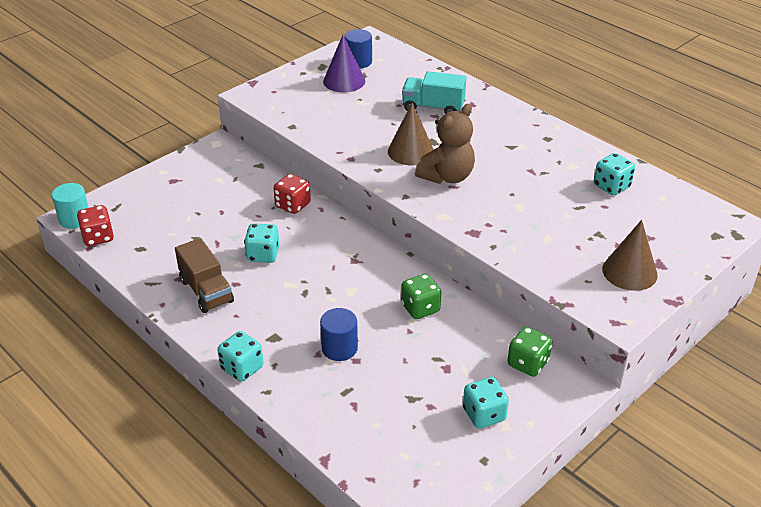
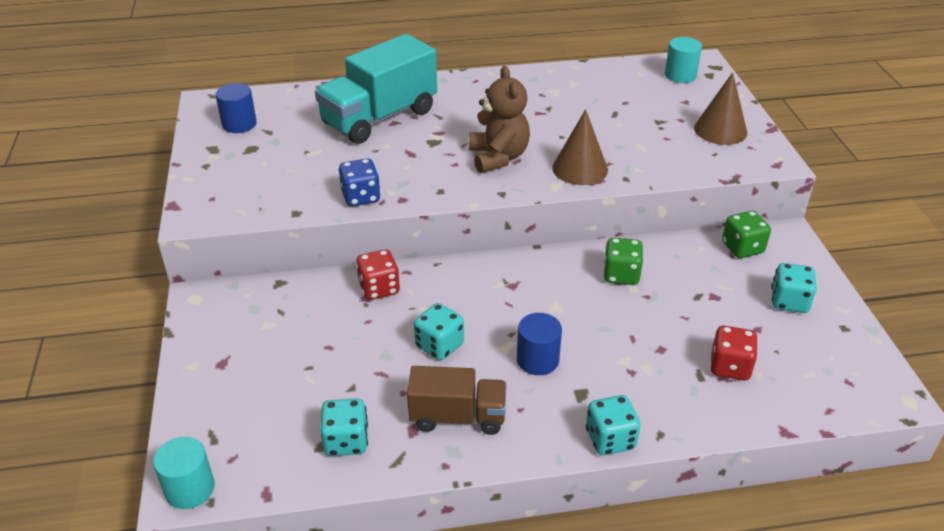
camera: 55 degrees left, 0 degrees up
red dice [77,205,114,246] -> red dice moved to [711,326,758,381]
blue cylinder [320,308,358,361] -> blue cylinder moved to [517,313,562,375]
purple cone [323,35,365,92] -> none
brown cone [388,102,434,165] -> brown cone moved to [552,109,608,185]
turquoise truck [402,71,466,114] -> turquoise truck [315,34,437,144], size x1.64
turquoise dice [594,153,635,195] -> turquoise dice moved to [320,399,368,456]
none -> blue dice [339,158,381,206]
none -> turquoise cylinder [665,37,702,83]

